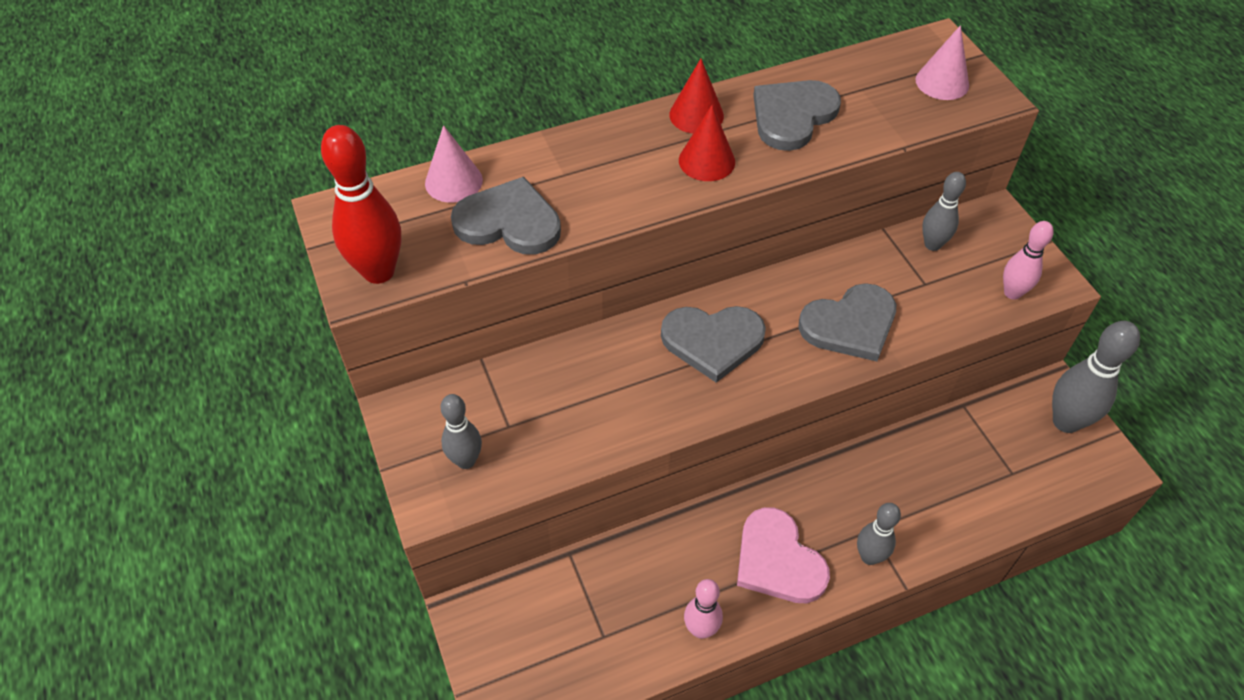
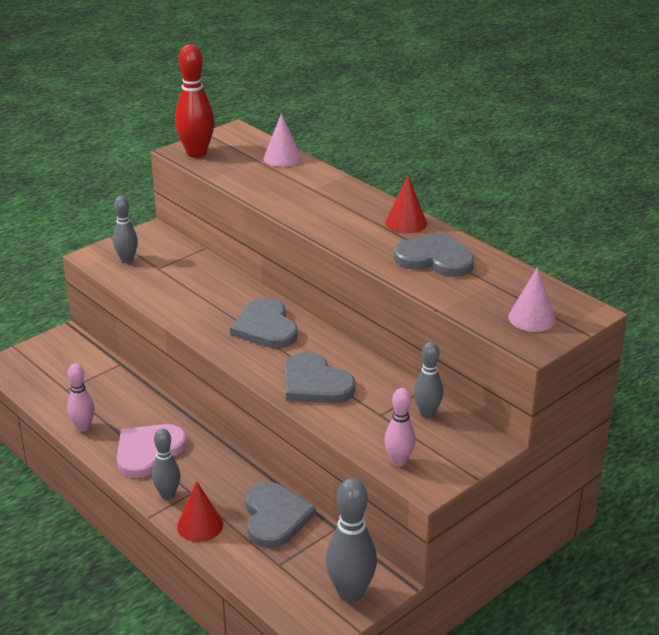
camera: 70 degrees right, 20 degrees down
grey heart [451,176,561,254] -> grey heart moved to [245,482,316,548]
red cone [679,105,735,181] -> red cone moved to [177,481,223,542]

